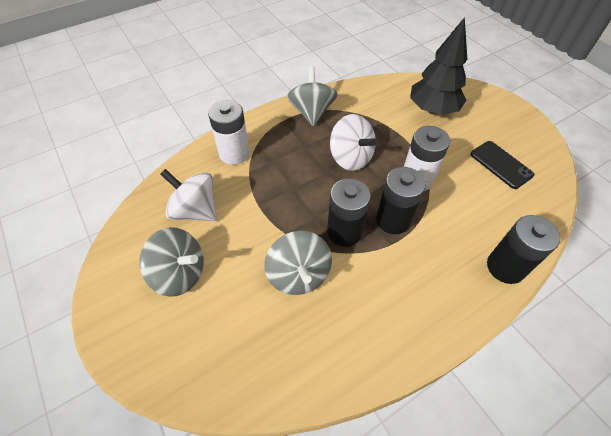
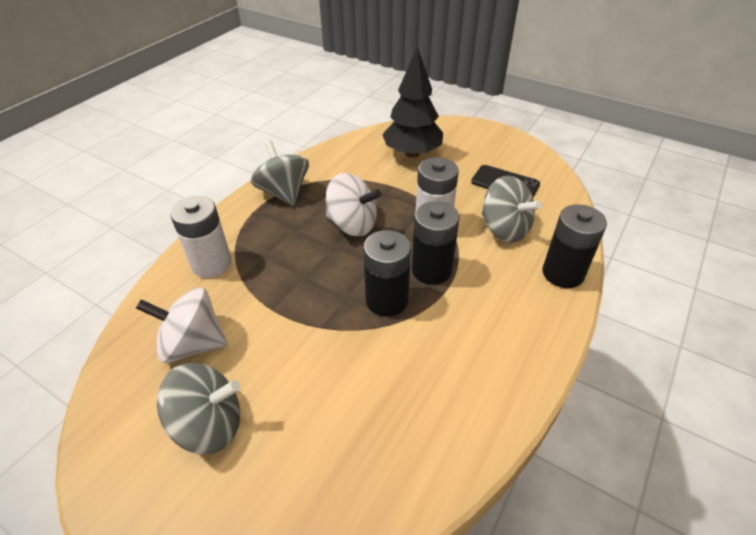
camera: 25 degrees left, 10 degrees down
grey spinning top [264,231,332,295] -> grey spinning top moved to [482,176,542,243]

